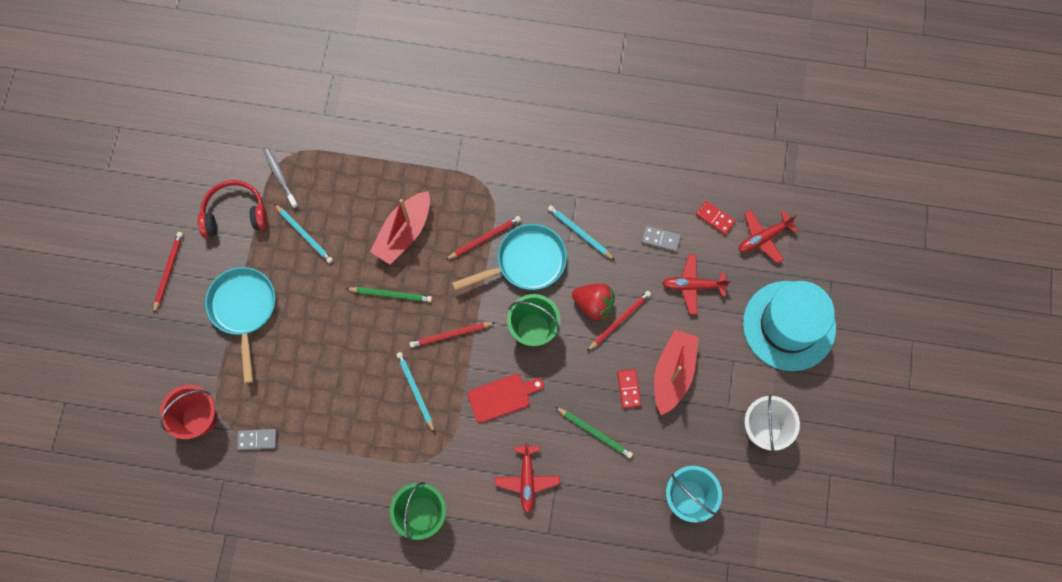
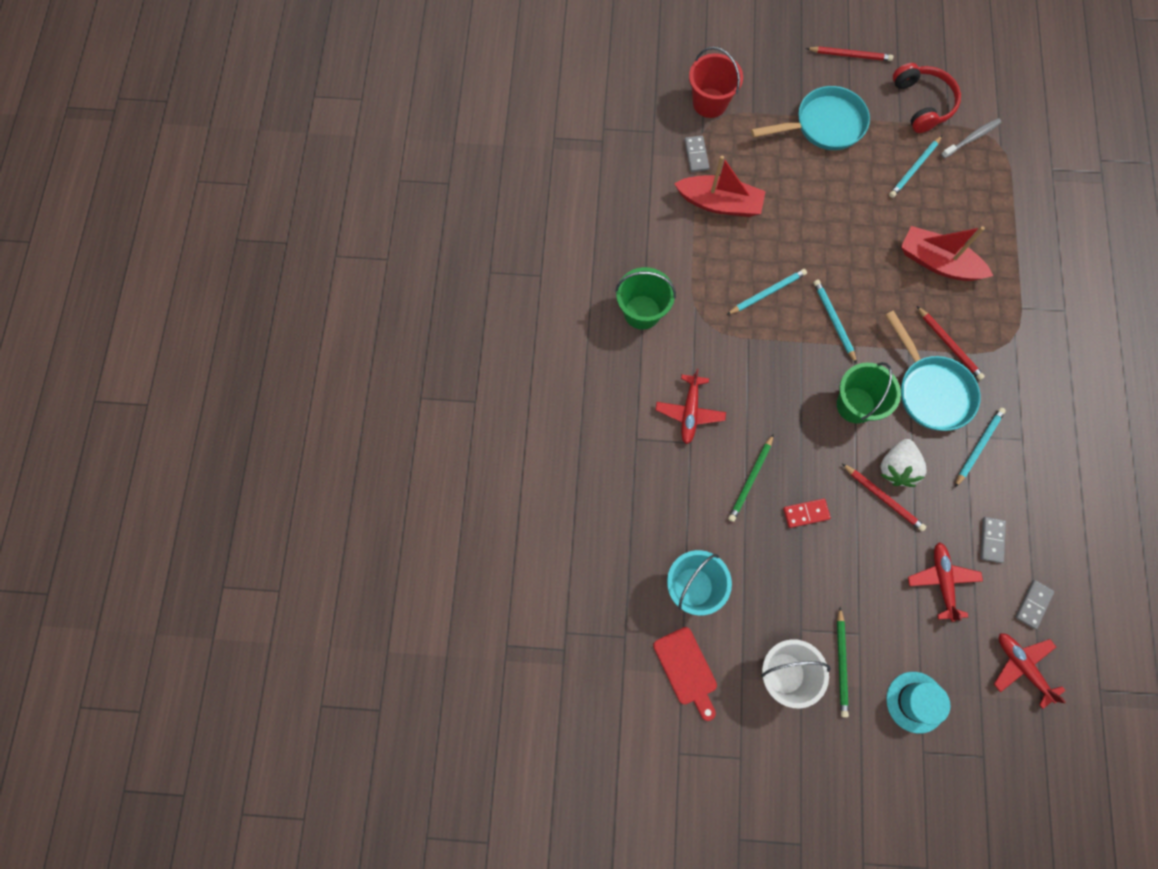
camera: 85 degrees right, 0 degrees up
green pencil [345,287,432,302] -> green pencil moved to [837,607,849,718]
red pencil [409,322,496,348] -> turquoise pencil [814,280,857,364]
red cutting board [467,374,544,423] -> red cutting board moved to [653,627,717,721]
red plane [495,442,560,514] -> red plane turned 75 degrees counterclockwise [656,369,726,444]
red strawberry [572,284,615,321] -> white strawberry [881,439,927,487]
red boat [654,330,699,415] -> red boat moved to [674,156,766,217]
red domino [696,201,735,235] -> grey domino [1015,580,1054,629]
turquoise hat [743,281,836,371] -> turquoise hat [886,672,950,734], size x0.52

